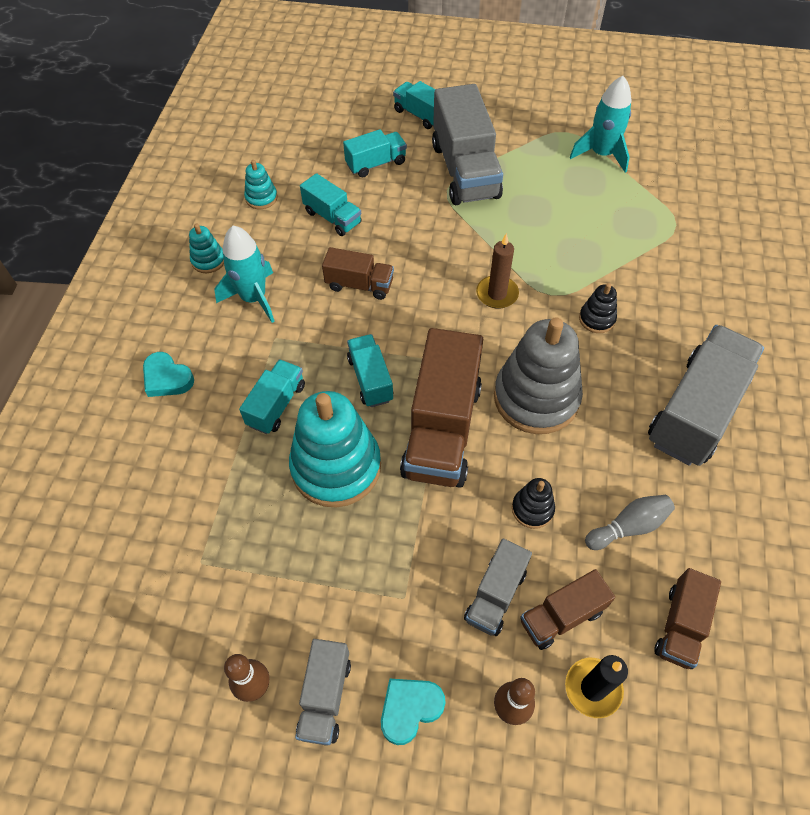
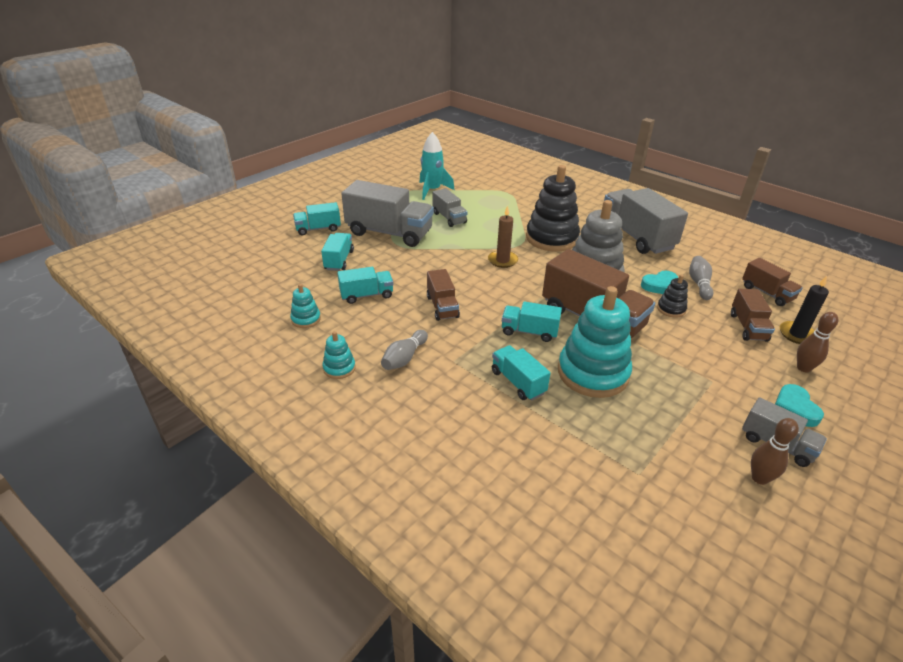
camera: 60 degrees left, 20 degrees down
turquoise heart [143,352,194,397] -> turquoise heart moved to [641,271,678,294]
turquoise rocket [215,226,275,323] -> grey bowling pin [381,330,428,370]
brown truck [322,247,394,300] -> brown truck turned 120 degrees clockwise [427,269,460,321]
grey truck [464,539,532,636] -> grey truck moved to [433,188,467,227]
black stacking toy [579,283,617,333] -> black stacking toy [526,165,580,252], size x2.21

